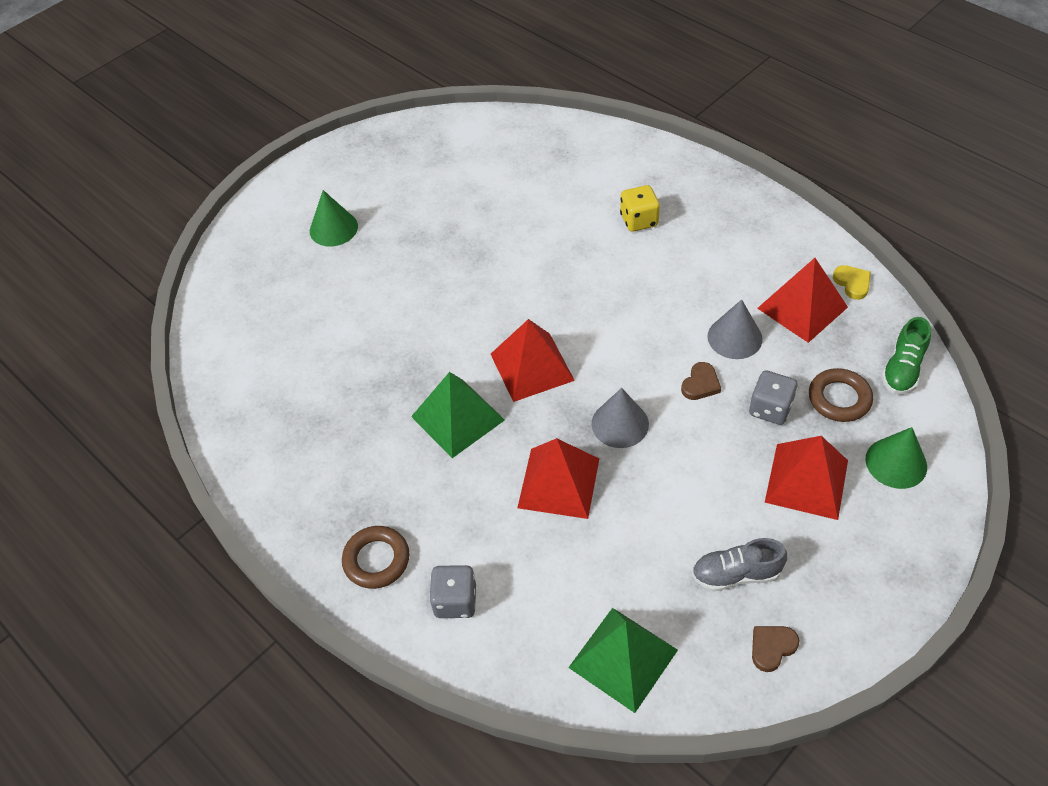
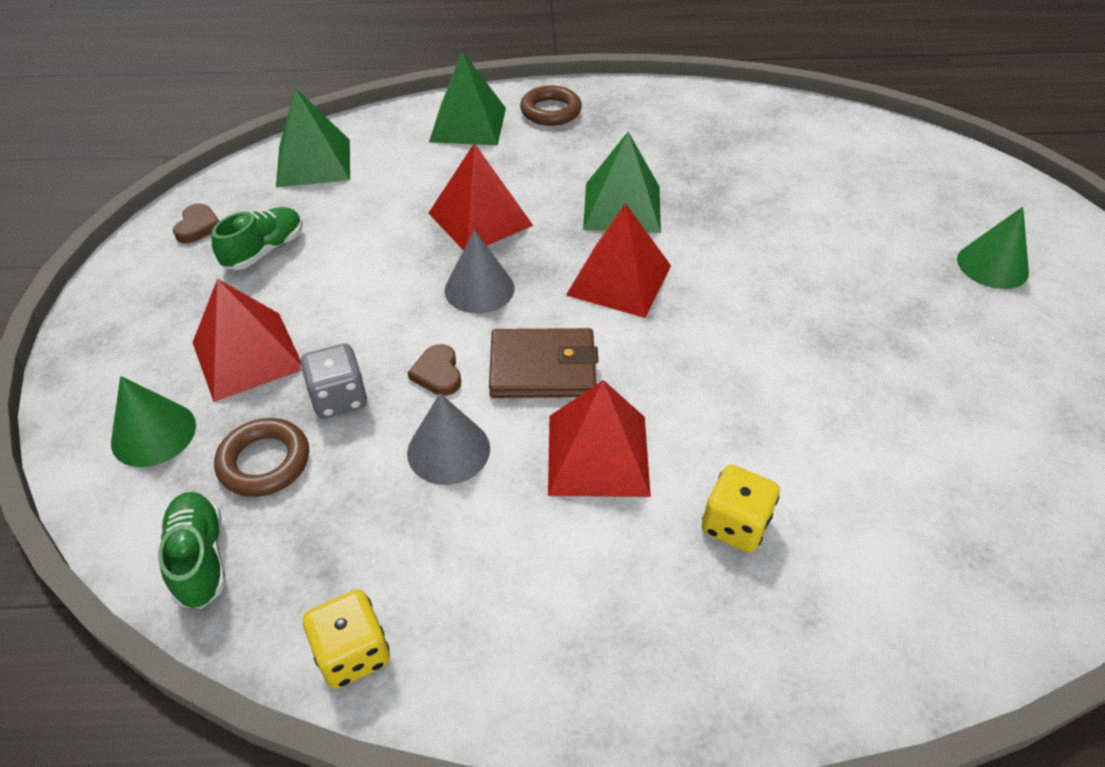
camera: 130 degrees right, 5 degrees down
grey dice [429,565,476,618] -> green pyramid [429,51,506,145]
grey shoe [692,538,787,591] -> green shoe [212,207,303,270]
red pyramid [757,258,848,343] -> red pyramid moved to [548,380,651,497]
yellow heart [833,265,871,300] -> yellow dice [303,589,390,689]
none -> brown wallet [489,328,598,398]

